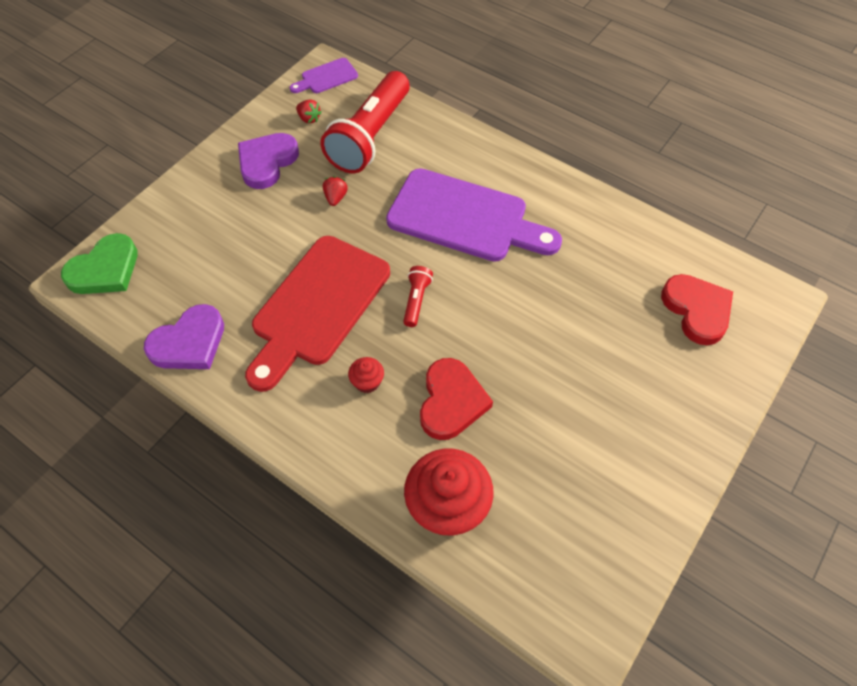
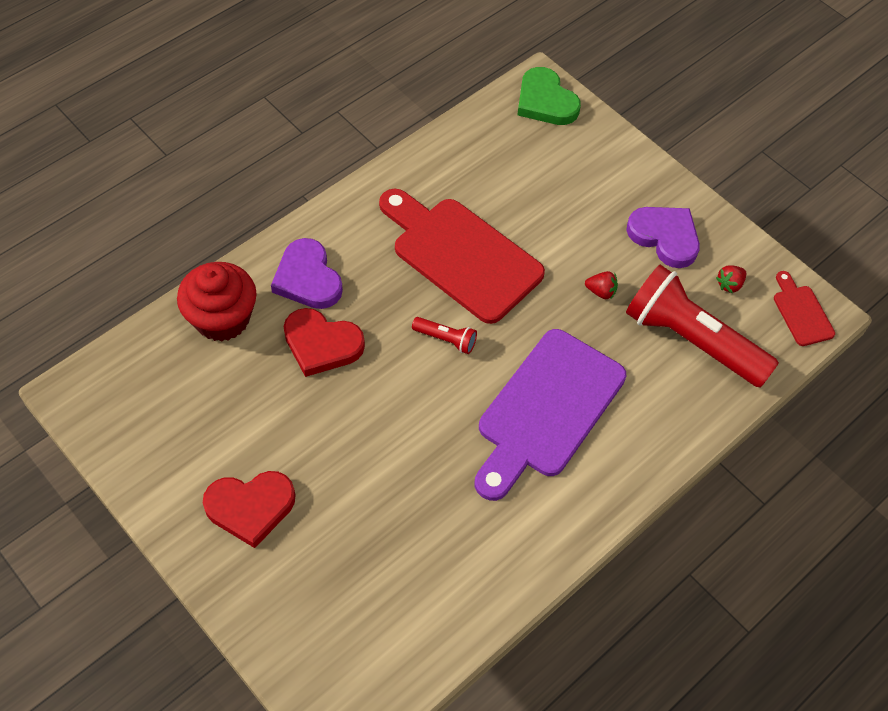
camera: 100 degrees right, 0 degrees up
purple heart [144,304,224,369] -> purple heart moved to [271,238,343,309]
purple cutting board [290,58,358,93] -> red cutting board [774,271,835,346]
red cupcake [348,357,384,393] -> none
red heart [661,274,733,345] -> red heart moved to [203,471,296,548]

